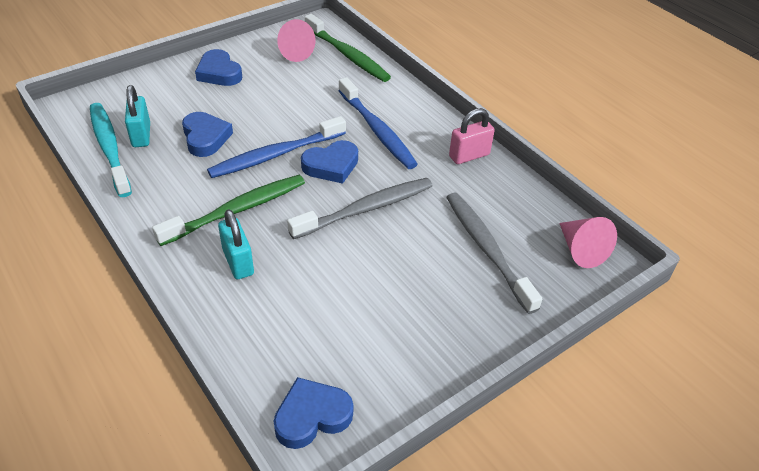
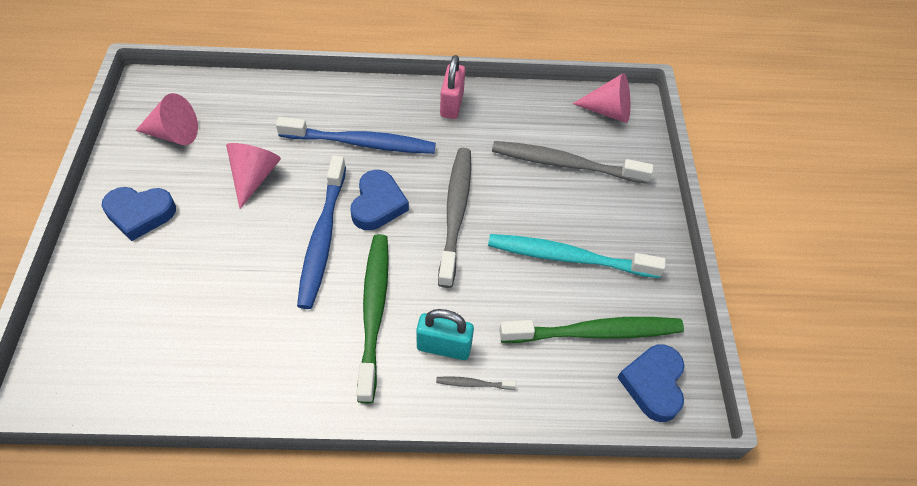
camera: 55 degrees left, 10 degrees up
turquoise toothbrush [90,103,132,197] -> turquoise toothbrush moved to [488,234,666,278]
turquoise padlock [125,85,150,147] -> none
blue heart [182,112,233,157] -> none
green toothbrush [305,14,391,82] -> green toothbrush moved to [499,317,684,343]
none -> pink cone [226,143,281,209]
none -> grey toothbrush [436,376,516,390]

